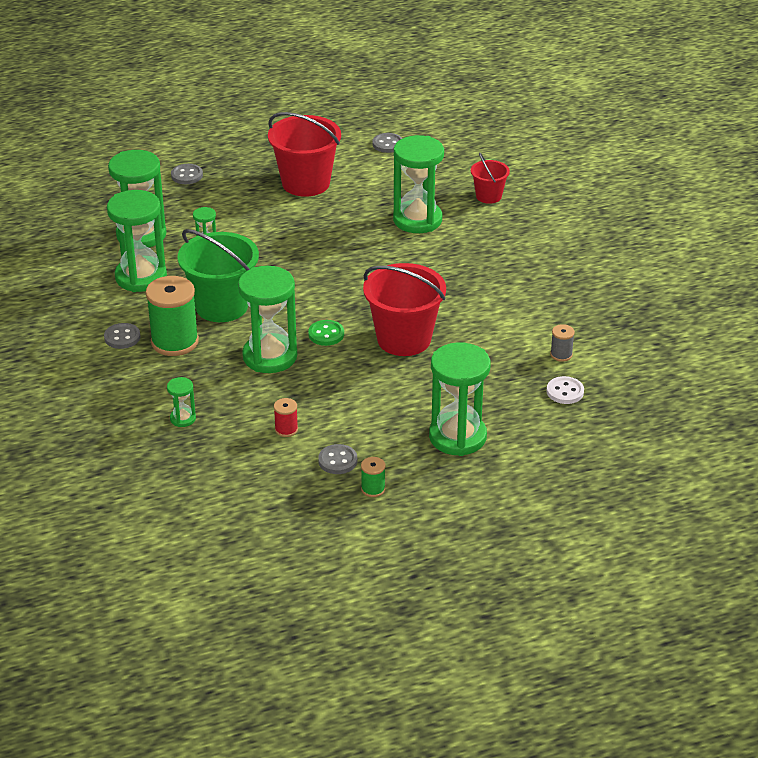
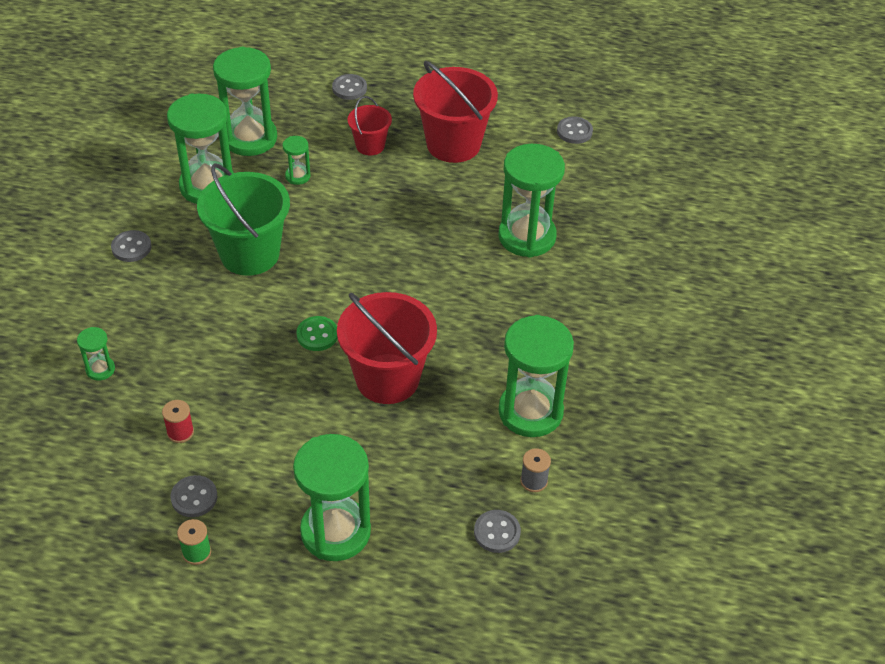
camera: 30 degrees right, 10 degrees up
green spool [146,276,199,356] -> none
green hourglass [238,266,297,373] -> green hourglass moved to [499,315,574,437]
red bucket [471,153,510,204] -> red bucket moved to [348,96,392,156]
white button [546,376,584,404] -> grey button [474,510,521,553]

